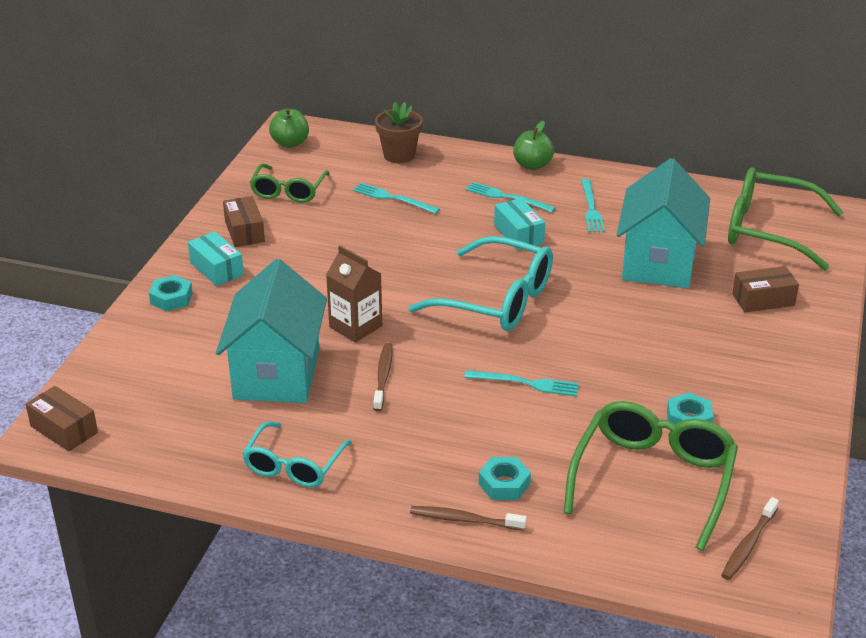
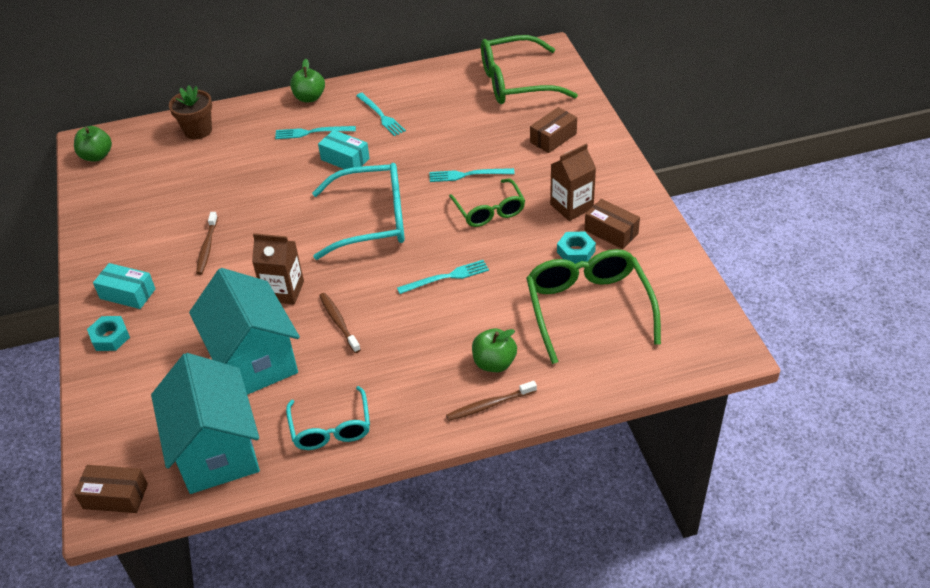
camera: 30 degrees left, 10 degrees up
brown box [223,196,265,247] -> brown box moved to [584,199,640,249]
green glasses [250,163,330,203] -> green glasses moved to [449,179,525,227]
turquoise fork [353,183,440,214] -> turquoise fork moved to [429,168,515,182]
turquoise nut [479,457,531,500] -> green apple [472,328,517,372]
turquoise house [617,158,710,288] -> turquoise house moved to [151,353,260,494]
brown toothbrush [721,497,779,580] -> brown toothbrush moved to [196,212,218,275]
none -> brown carton [550,144,596,221]

